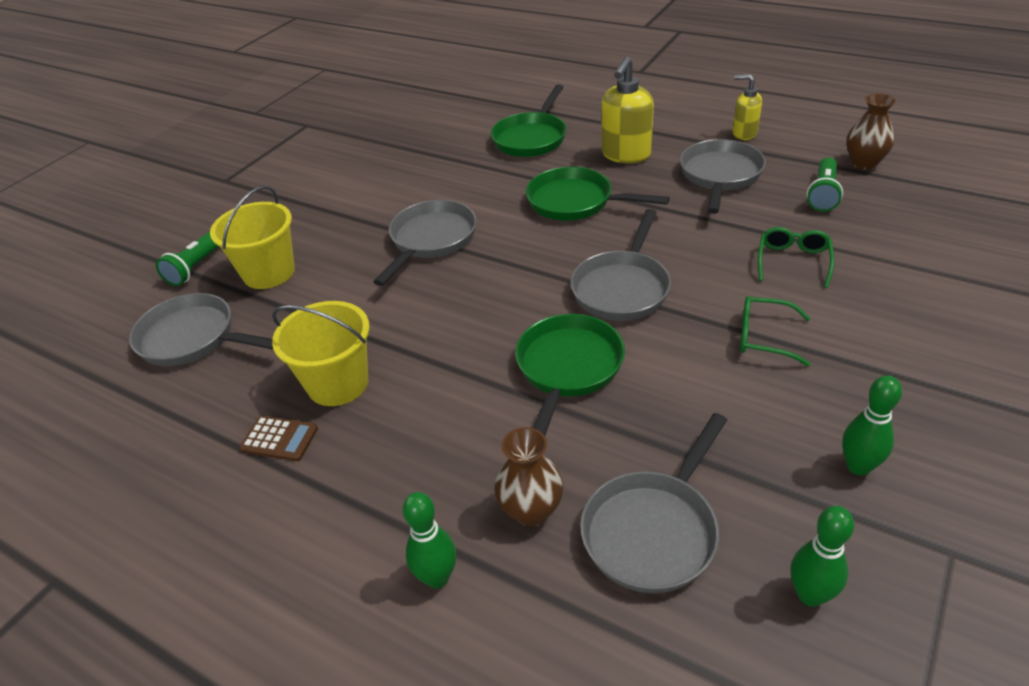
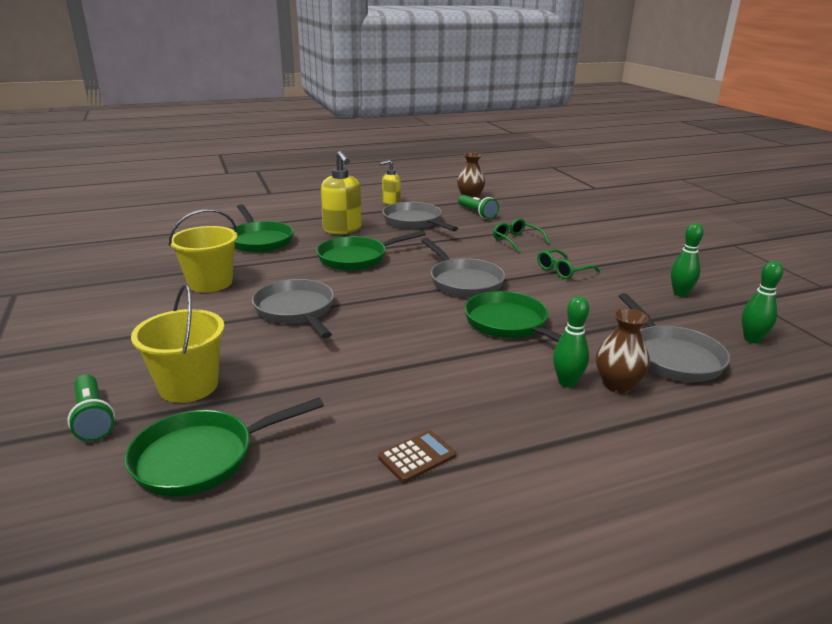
camera: 55 degrees left, 15 degrees down
grey pan [129,293,273,366] -> green pan [125,397,324,497]
yellow bucket [272,301,370,406] -> yellow bucket moved to [169,209,238,292]
green bowling pin [403,492,456,588] -> green bowling pin moved to [553,296,589,387]

